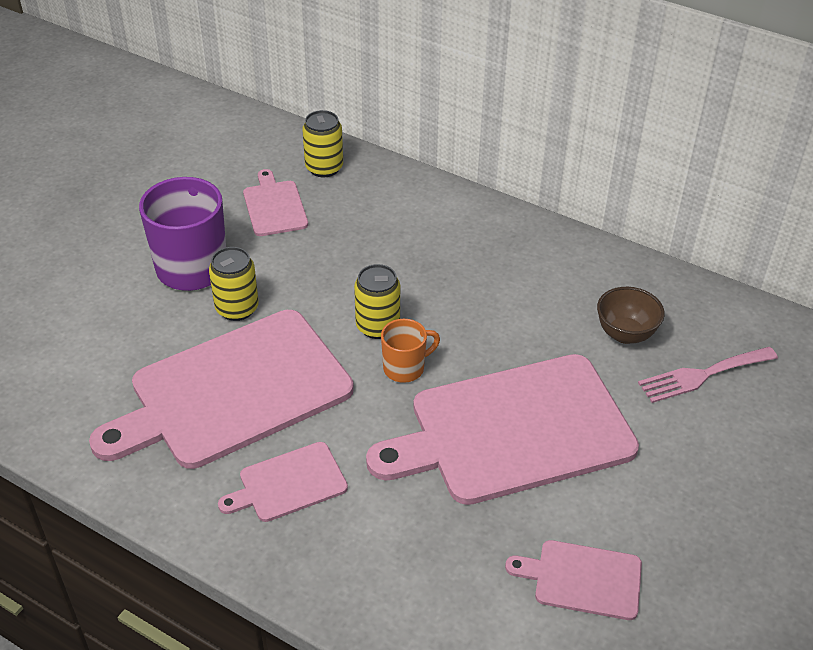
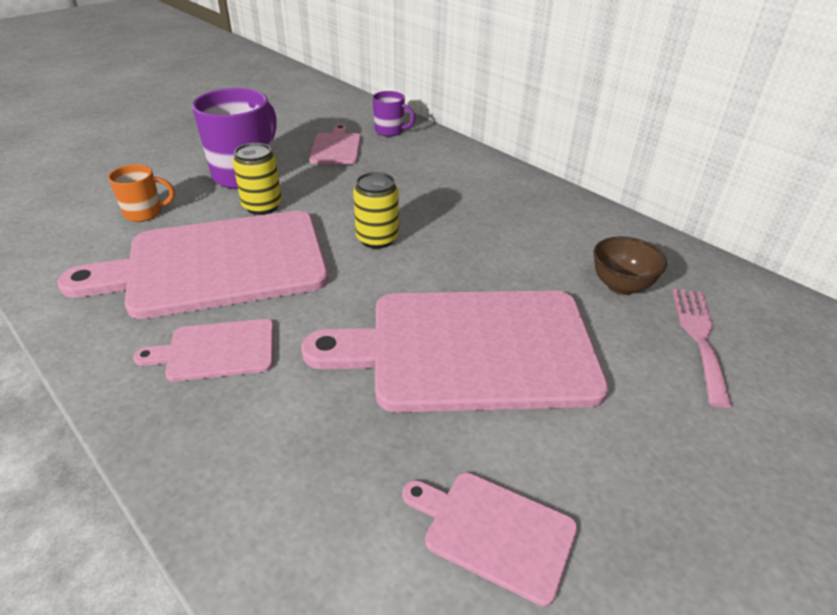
camera: 15 degrees right, 5 degrees down
yellow can [302,110,343,177] -> purple mug [372,91,415,136]
orange mug [381,319,440,383] -> orange mug moved to [108,164,175,222]
pink fork [638,347,778,403] -> pink fork turned 105 degrees clockwise [672,289,732,408]

